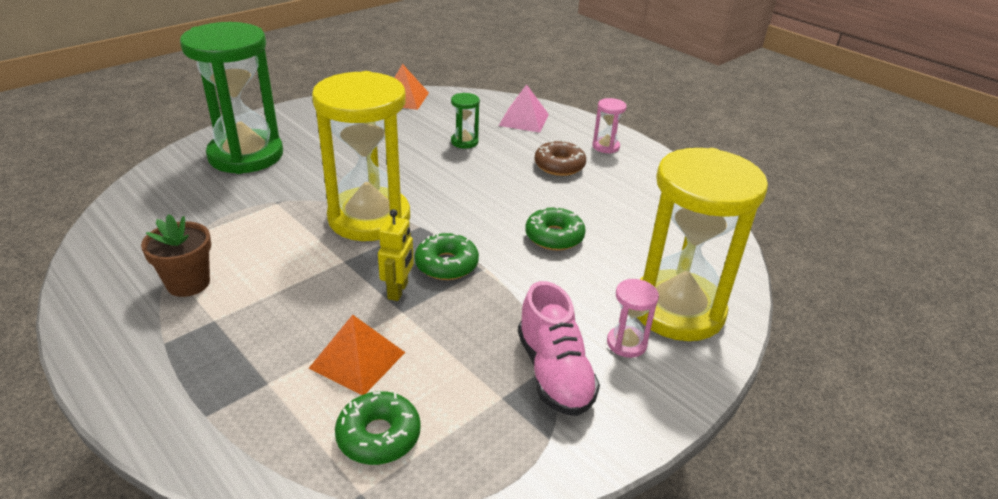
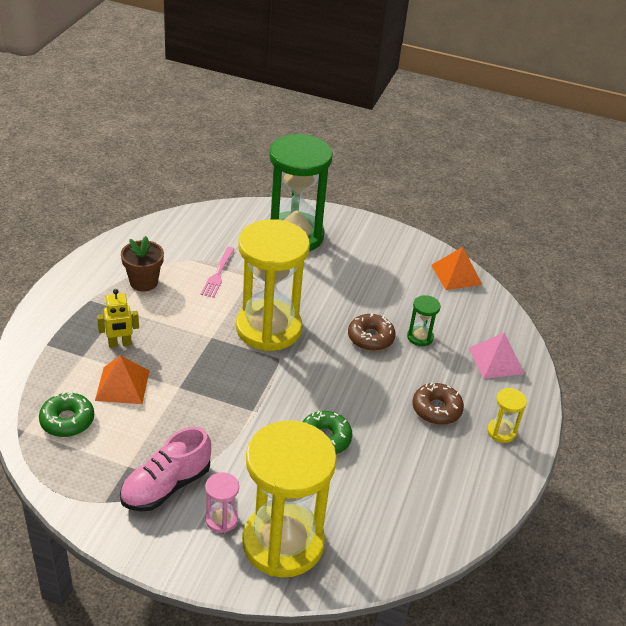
camera: 60 degrees right, 5 degrees up
yellow robot [378,209,414,301] -> yellow robot moved to [97,289,139,348]
green donut [415,233,479,280] -> none
pink hourglass [592,98,627,153] -> yellow hourglass [487,388,527,443]
none -> pink fork [201,247,235,298]
none -> brown donut [348,313,396,351]

